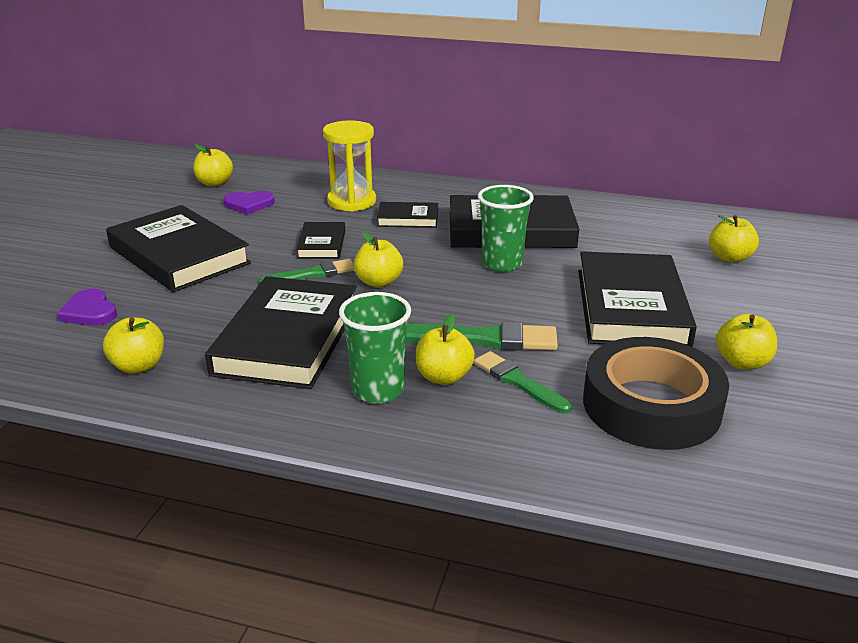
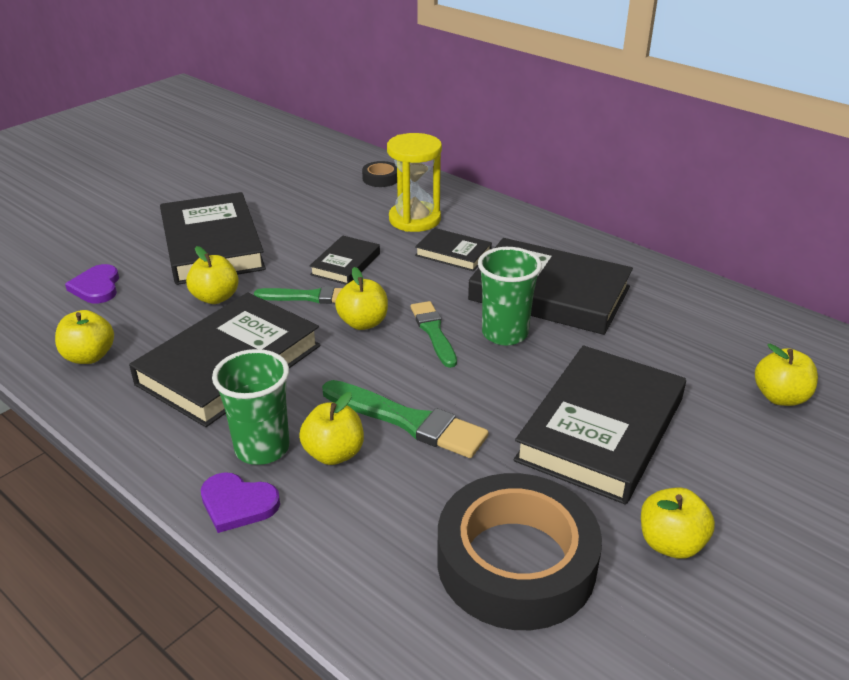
camera: 25 degrees right, 5 degrees up
yellow apple [193,144,233,187] -> yellow apple moved to [186,246,239,304]
purple heart [223,191,275,214] -> purple heart moved to [201,472,280,533]
green brush [474,351,572,413] -> green brush moved to [411,301,457,368]
none -> black tape [362,161,397,187]

